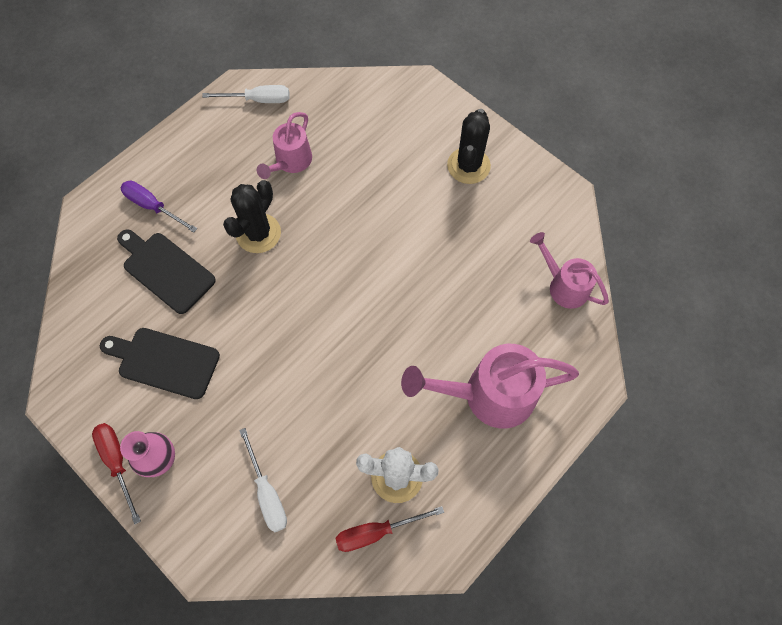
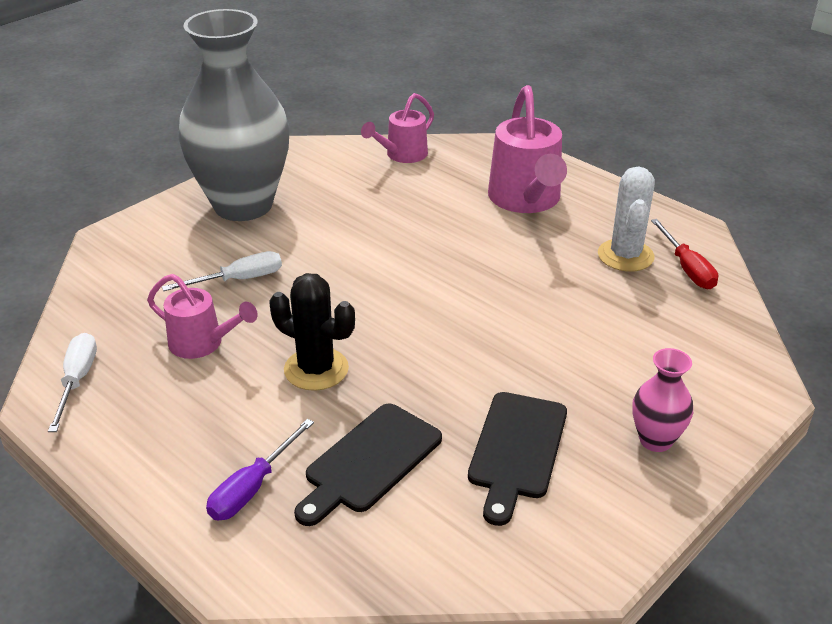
camera: 90 degrees left, 30 degrees down
red screwdriver [92,423,141,525] -> none
white screwdriver [239,428,287,532] -> white screwdriver moved to [162,251,282,291]
black cactus [447,109,491,184] -> grey vase [178,9,290,221]

